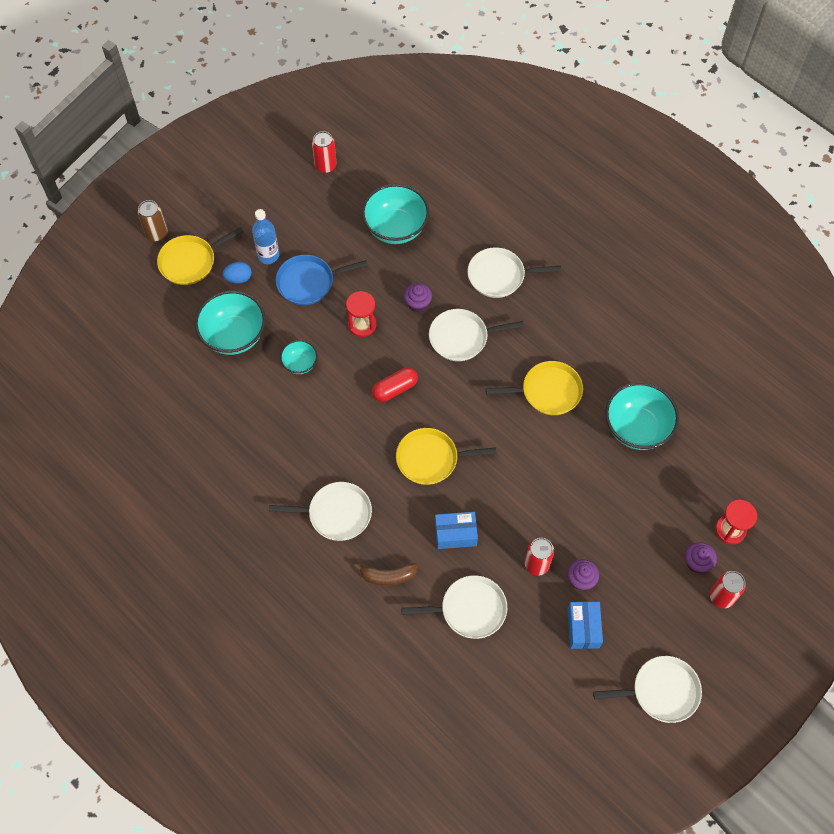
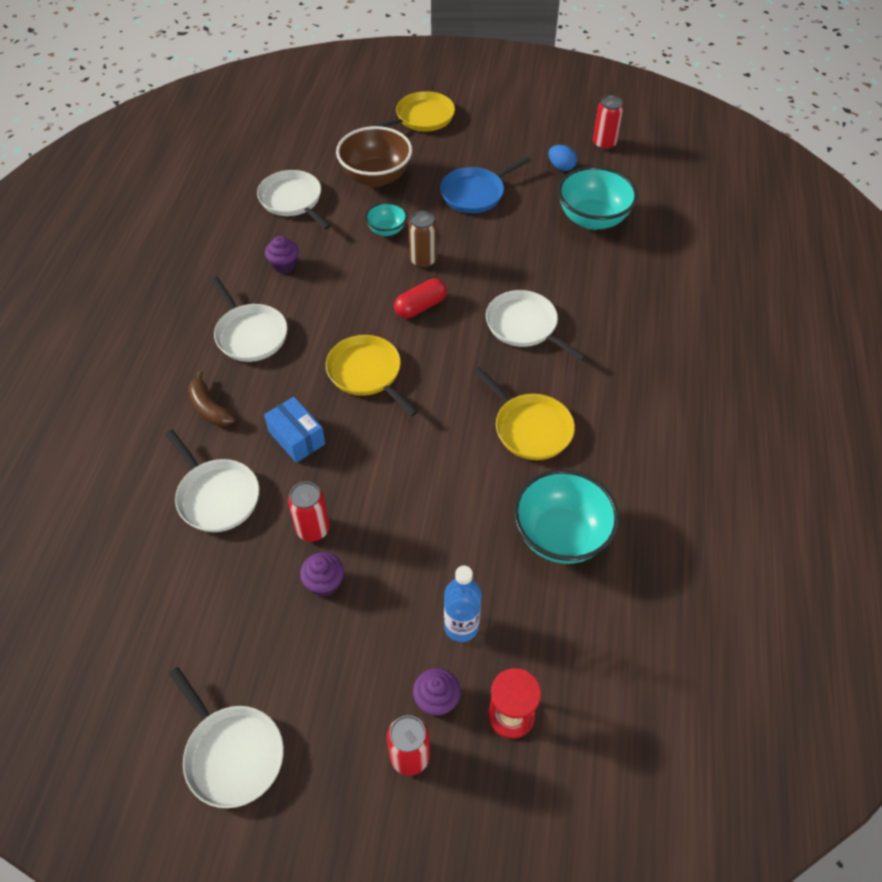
camera: 55 degrees right, 10 degrees down
brown can [138,200,168,241] -> brown can moved to [408,211,437,268]
yellow pan [157,227,244,285] -> yellow pan turned 120 degrees clockwise [375,91,455,131]
turquoise bowl [195,291,266,355] -> brown bowl [336,126,412,187]
blue egg [223,262,251,283] -> blue egg moved to [548,145,577,171]
blue bottle [252,209,279,264] -> blue bottle moved to [444,566,482,642]
blue pan [276,255,368,305] -> blue pan turned 75 degrees counterclockwise [440,156,531,213]
red hourglass [346,291,376,337] -> none
red capsule [372,367,418,402] -> red capsule turned 60 degrees counterclockwise [394,278,447,318]
purple cupcake [404,283,432,312] -> purple cupcake moved to [265,236,299,273]
white pan [467,247,561,298] -> white pan moved to [257,170,331,229]
blue box [568,602,603,649] -> none

